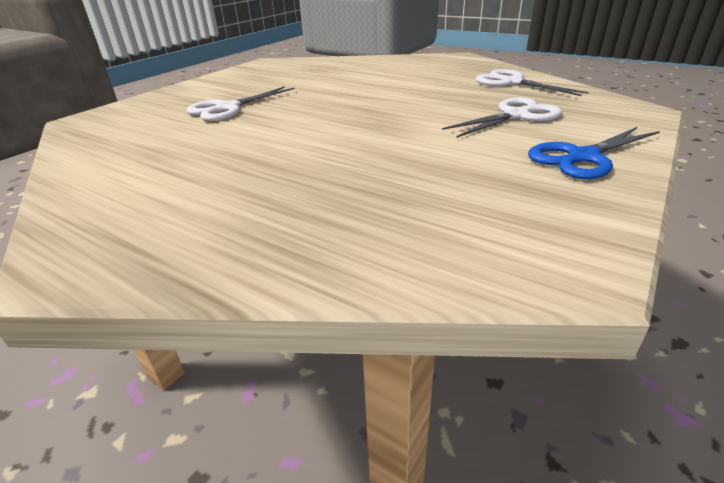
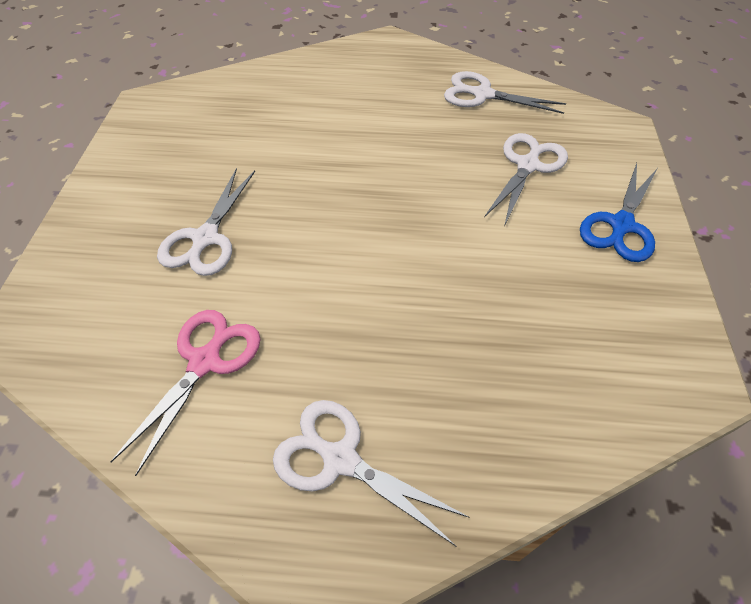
camera: 30 degrees left, 20 degrees up
none -> pink scissors [111,310,260,476]
none -> white scissors [273,400,470,546]

